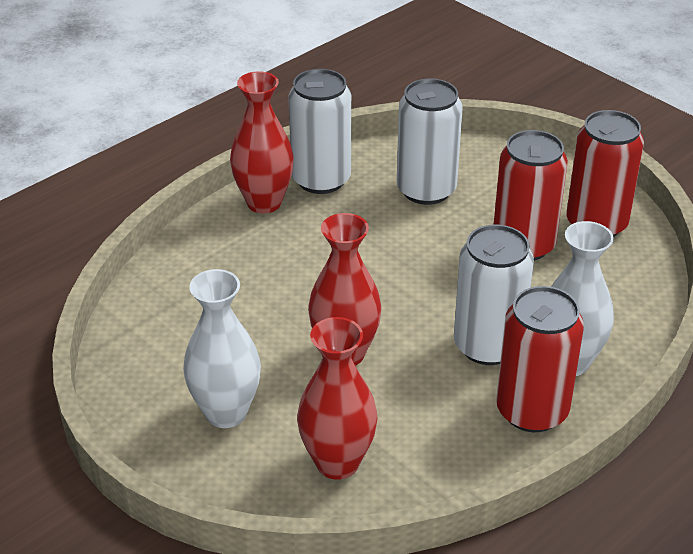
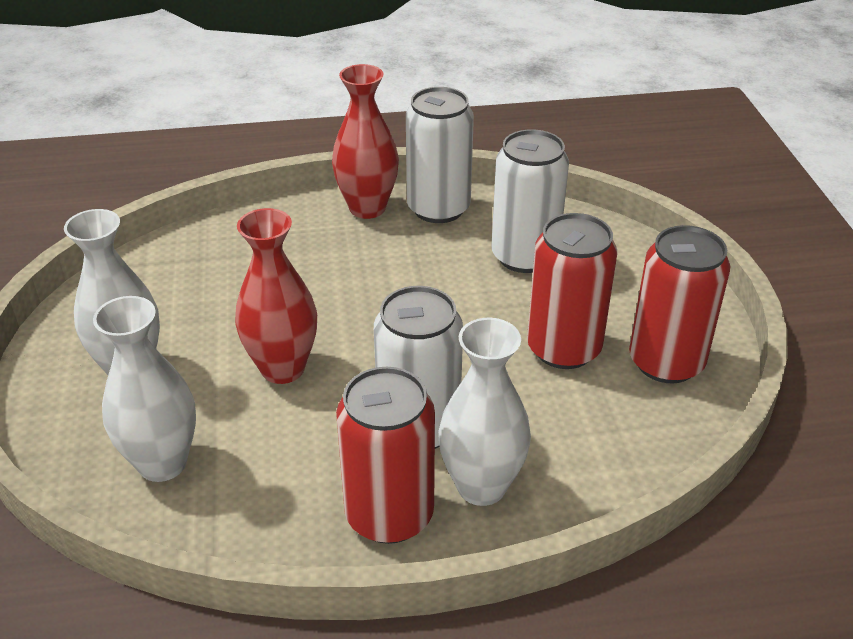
camera: 35 degrees right, 0 degrees up
red vase [297,317,378,480] -> white vase [93,296,196,482]

